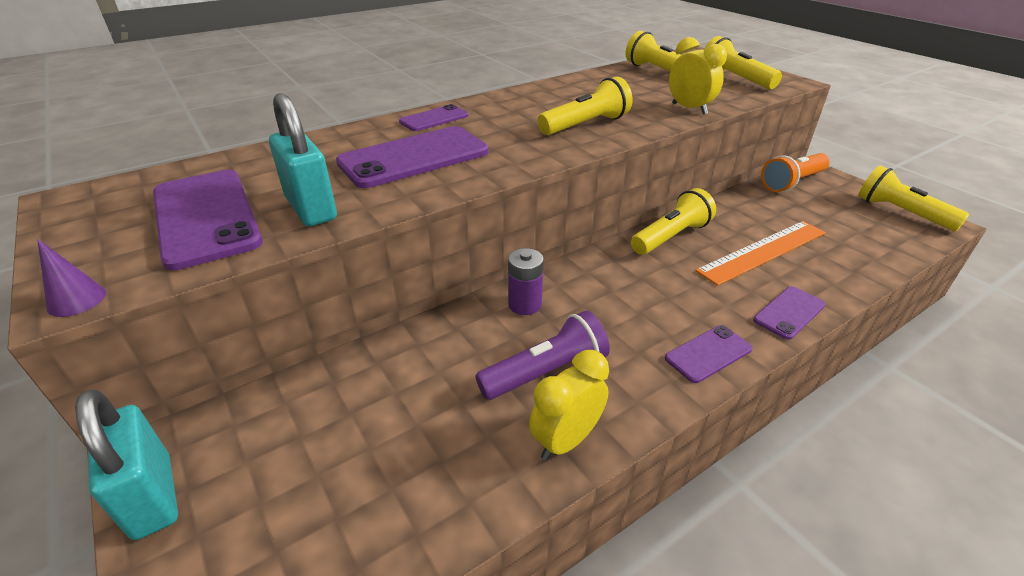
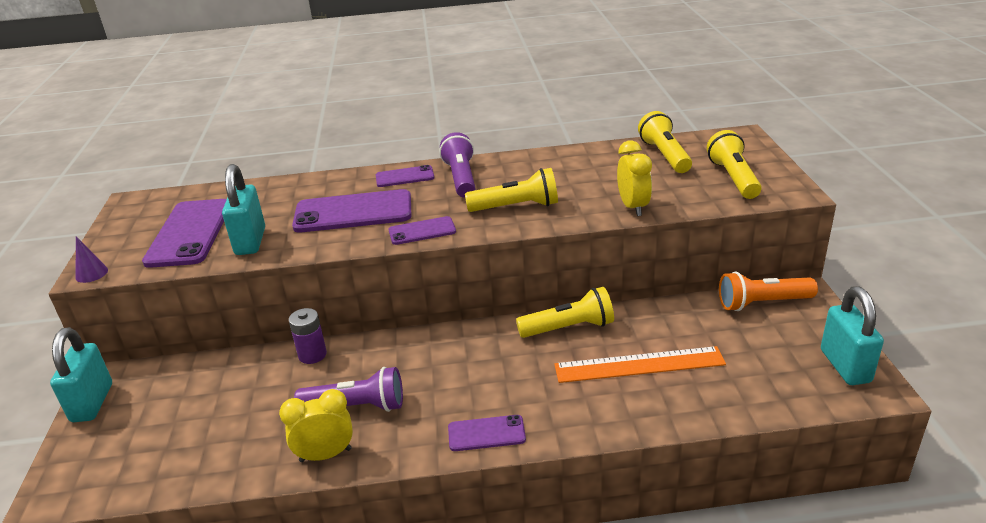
camera: 30 degrees right, 5 degrees down
purple battery [508,248,544,315] -> purple battery moved to [289,308,327,364]
purple phone [753,286,825,340] -> purple phone moved to [388,216,456,245]
yellow flashlight [858,165,969,231] -> turquoise padlock [821,286,884,385]
none -> purple flashlight [439,132,475,198]

